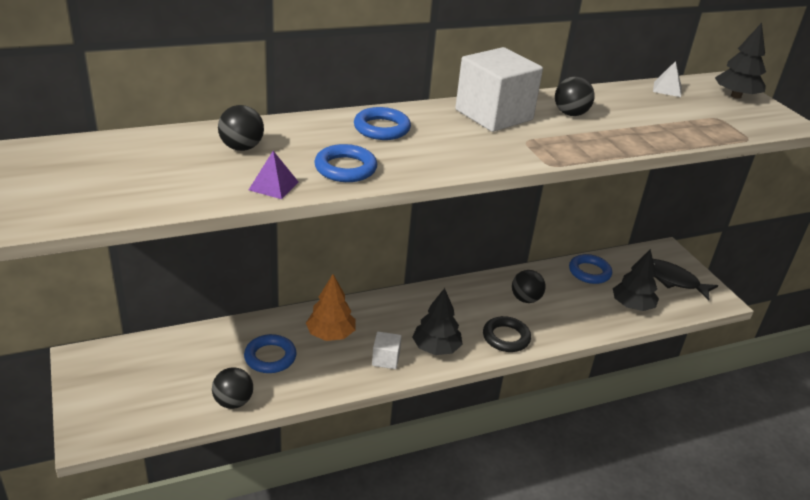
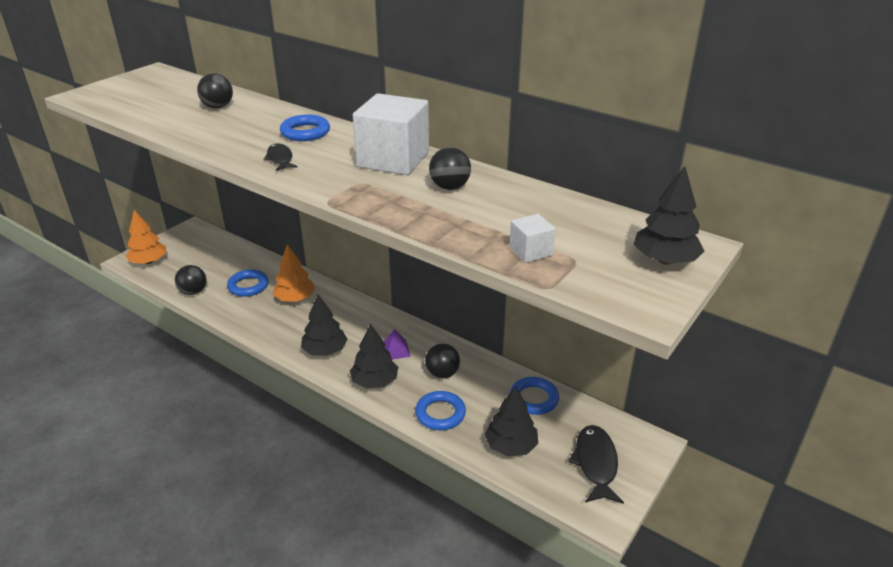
camera: 60 degrees right, 0 degrees up
purple pyramid [249,151,299,199] -> purple pyramid moved to [383,329,411,359]
blue ring [314,144,377,182] -> blue ring moved to [415,391,466,430]
white cube [372,331,402,369] -> white cube moved to [509,214,555,263]
black ring [483,316,531,352] -> black tree [350,324,398,389]
white pyramid [653,61,682,97] -> none
none -> orange tree [125,210,166,264]
none -> black fish [264,144,298,171]

